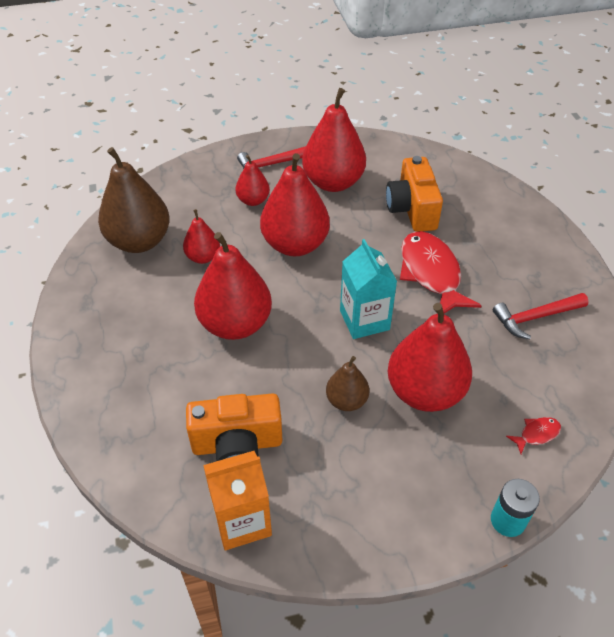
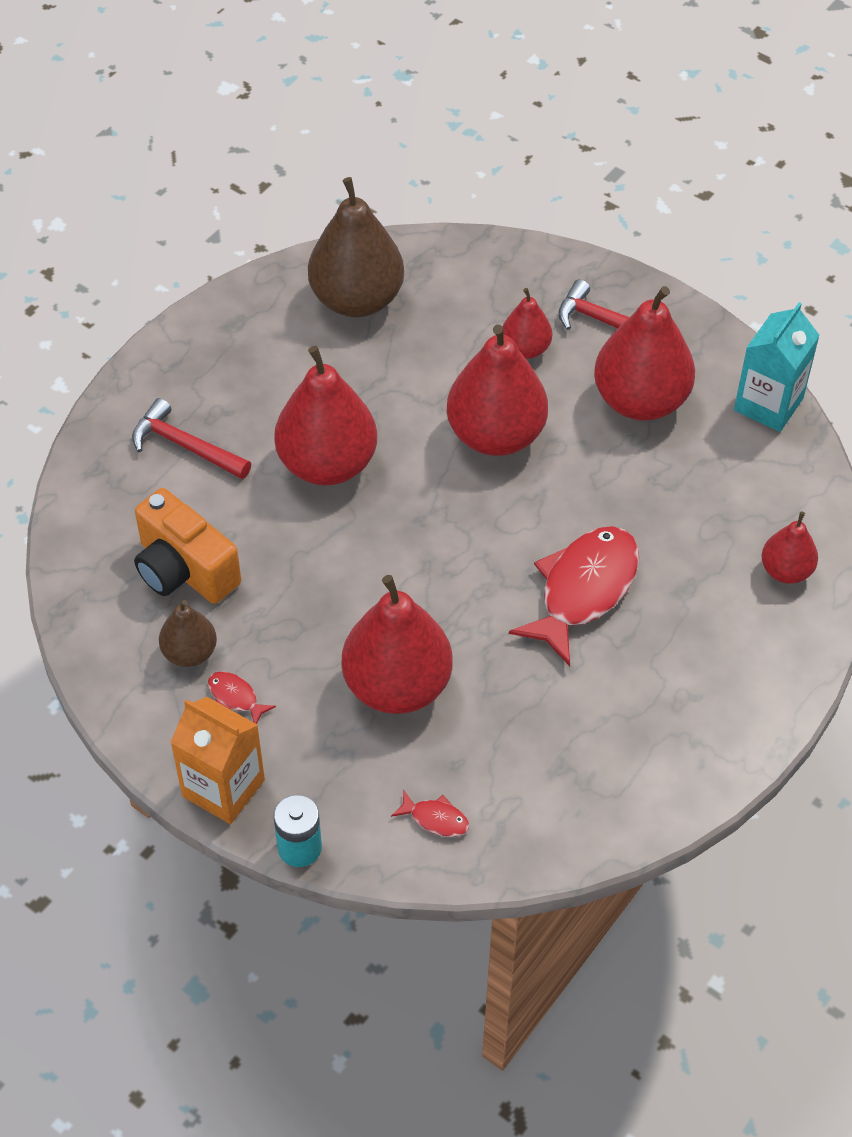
camera: 50 degrees right, 5 degrees up
red pear [183,209,220,264] -> red pear moved to [761,511,818,584]
orange carton [203,451,272,550] -> orange carton moved to [170,697,265,824]
brown pear [326,356,369,411] -> brown pear moved to [159,600,217,667]
turquoise carton [340,239,397,339] -> turquoise carton moved to [734,302,820,432]
orange camera [386,156,443,231] -> none
red hammer [493,293,589,339] -> red hammer moved to [132,398,251,479]
none -> red fish [208,671,276,724]

